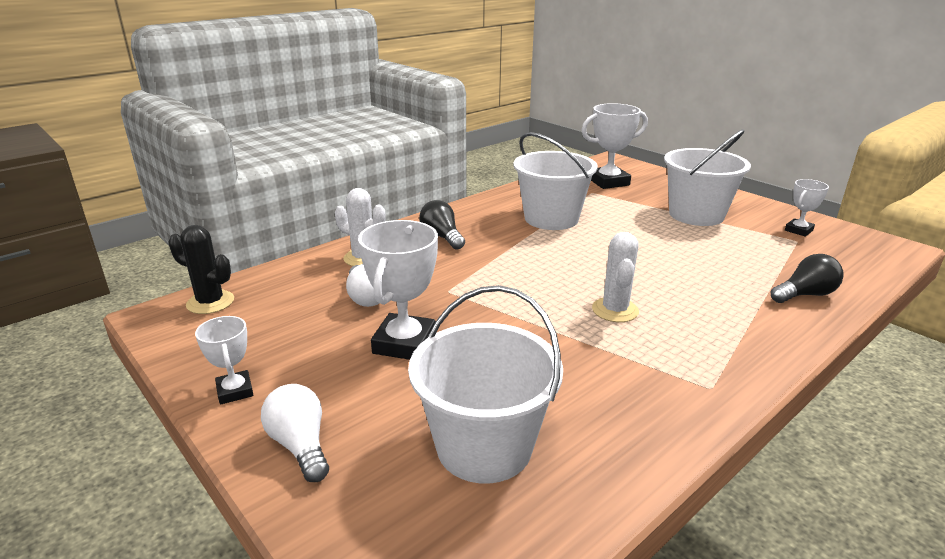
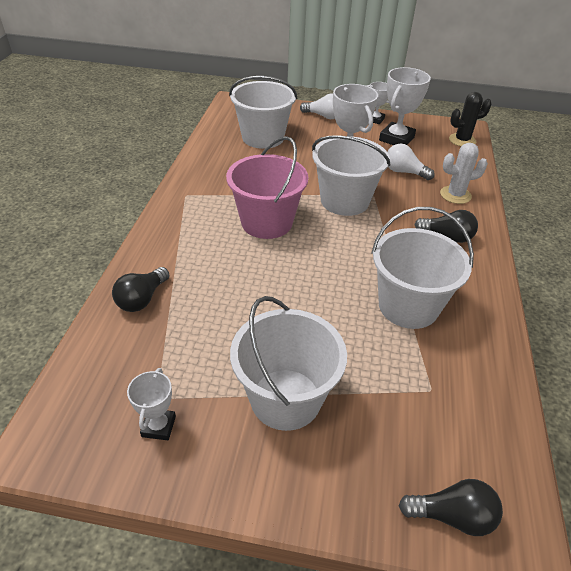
camera: 140 degrees right, 15 degrees up
white trophy [581,103,648,189] -> white trophy moved to [379,67,431,145]
white cactus [592,232,639,322] -> pink bucket [226,136,308,239]
none -> white bucket [312,135,390,216]
none -> black light bulb [399,479,503,536]

